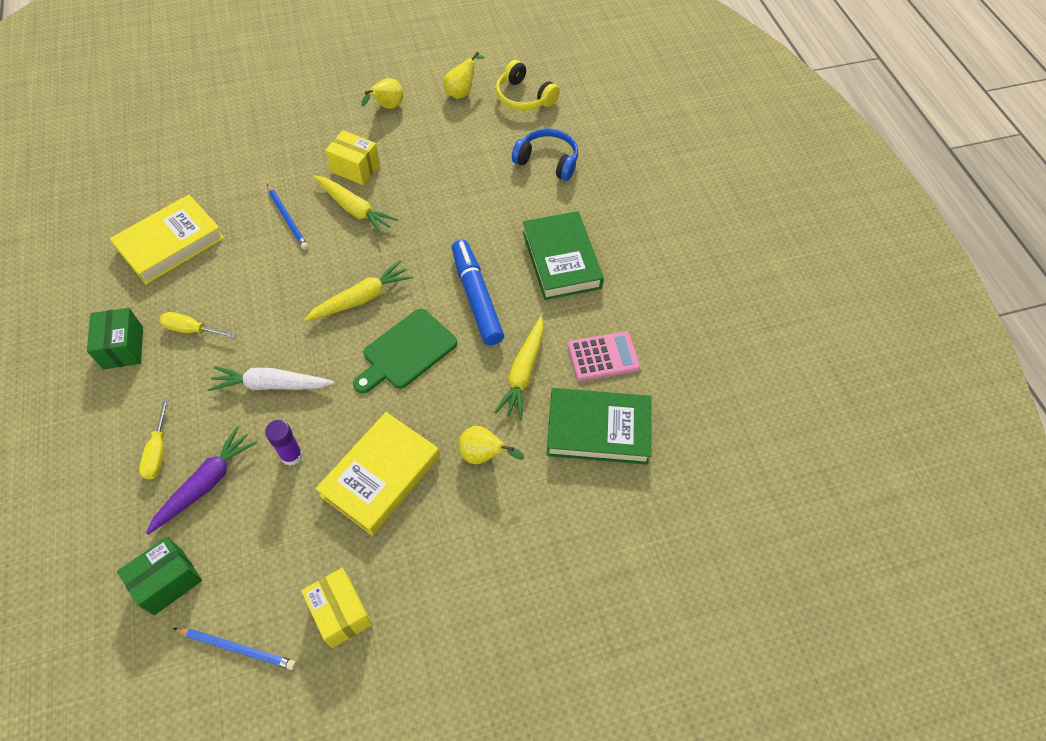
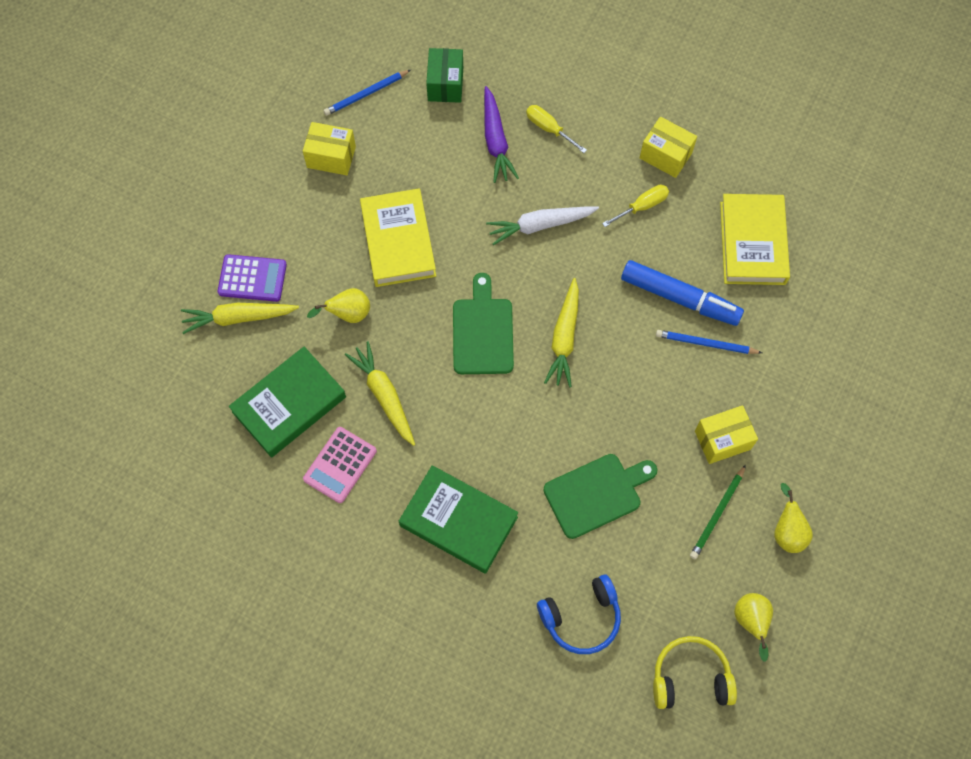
camera: 135 degrees right, 10 degrees up
green box [87,308,143,369] -> yellow box [640,117,697,178]
white carrot [208,366,334,391] -> white carrot turned 150 degrees counterclockwise [486,206,599,245]
purple glue stick [265,420,303,466] -> none
yellow carrot [313,176,398,235] -> yellow carrot moved to [181,303,299,334]
blue marker [452,240,504,345] -> blue marker moved to [621,260,744,326]
none -> purple calculator [217,254,287,302]
none -> green cutting board [543,454,658,539]
none -> green pencil [690,465,746,559]

